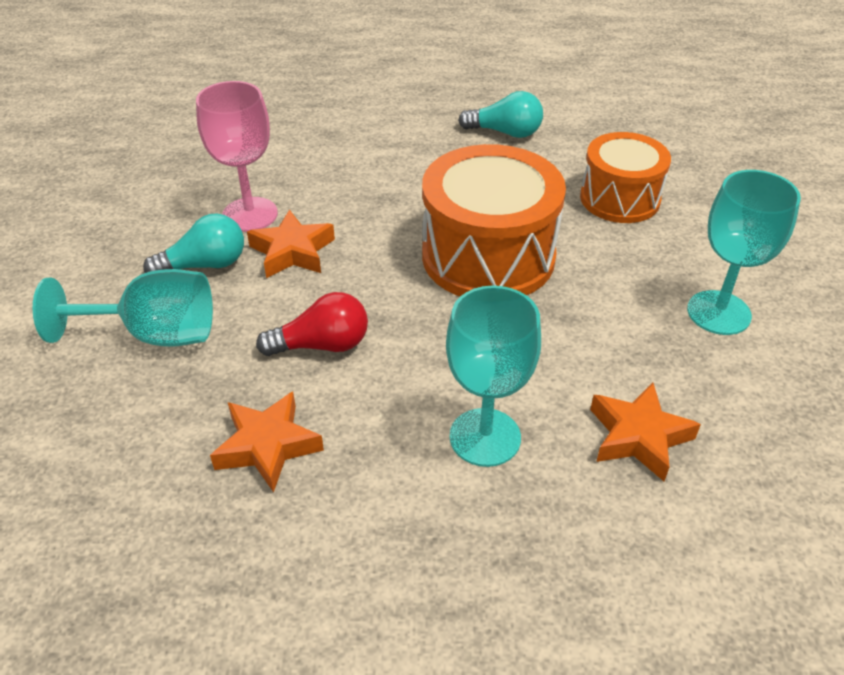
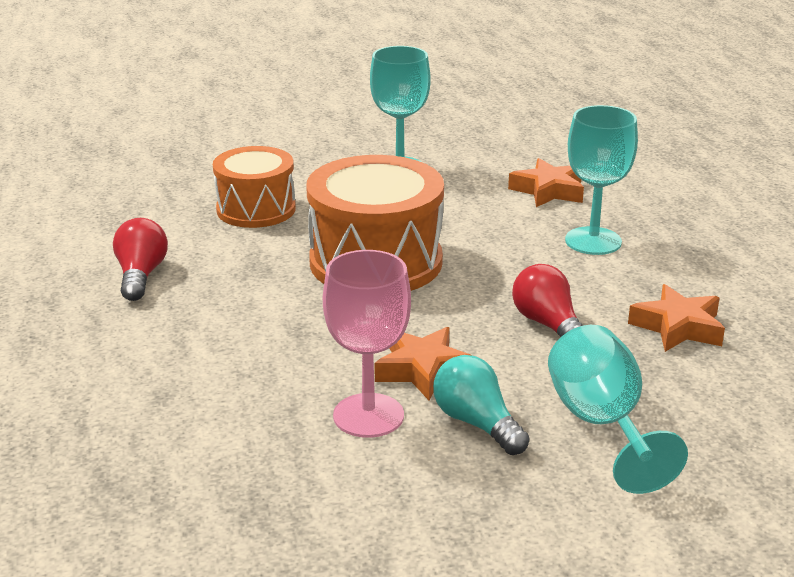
camera: 105 degrees left, 15 degrees down
turquoise light bulb [458,91,543,138] -> red light bulb [113,218,168,301]

